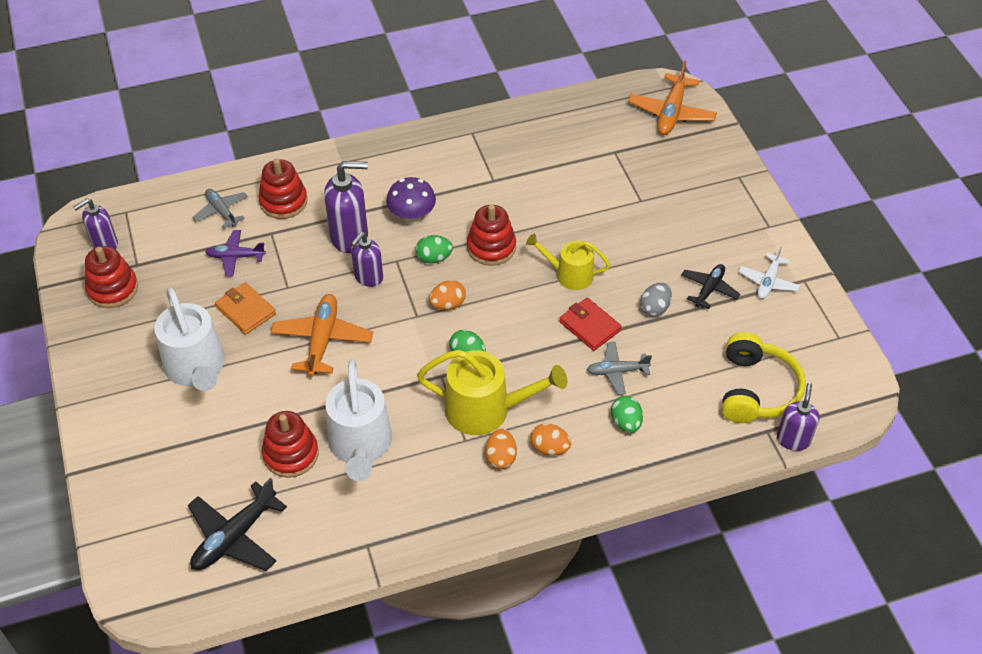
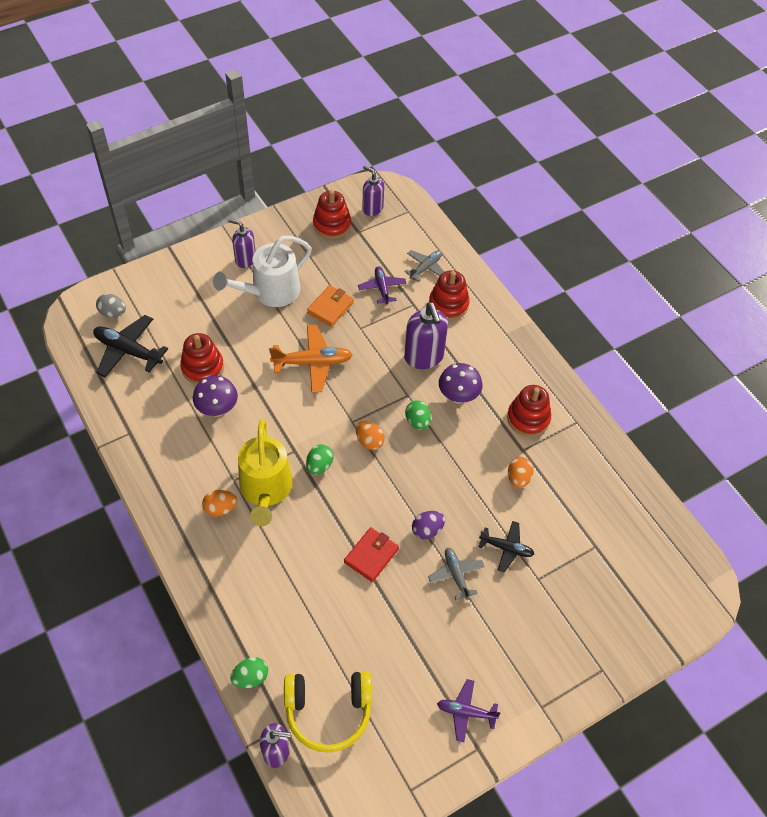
camera: 75 degrees right, 5 degrees up
white watering can [325,359,392,481] -> purple mushroom [193,376,238,417]
purple soap dispenser [351,232,383,287] -> purple soap dispenser moved to [228,219,256,268]
red stacking toy [467,204,516,266] -> red stacking toy moved to [507,385,551,437]
yellow watering can [526,234,610,290] -> purple egg [412,511,445,539]
orange egg [530,423,571,456] -> orange egg moved to [508,457,534,488]
grey plane [587,342,652,395] -> grey plane moved to [428,548,485,600]
green egg [611,396,643,433] -> green egg moved to [230,657,268,688]
orange plane [628,60,717,135] -> none
grey egg [640,283,672,317] -> grey egg moved to [96,294,126,317]
black plane [681,264,740,309] -> black plane moved to [479,521,534,573]
white plane [739,246,800,299] -> purple plane [437,679,501,742]

